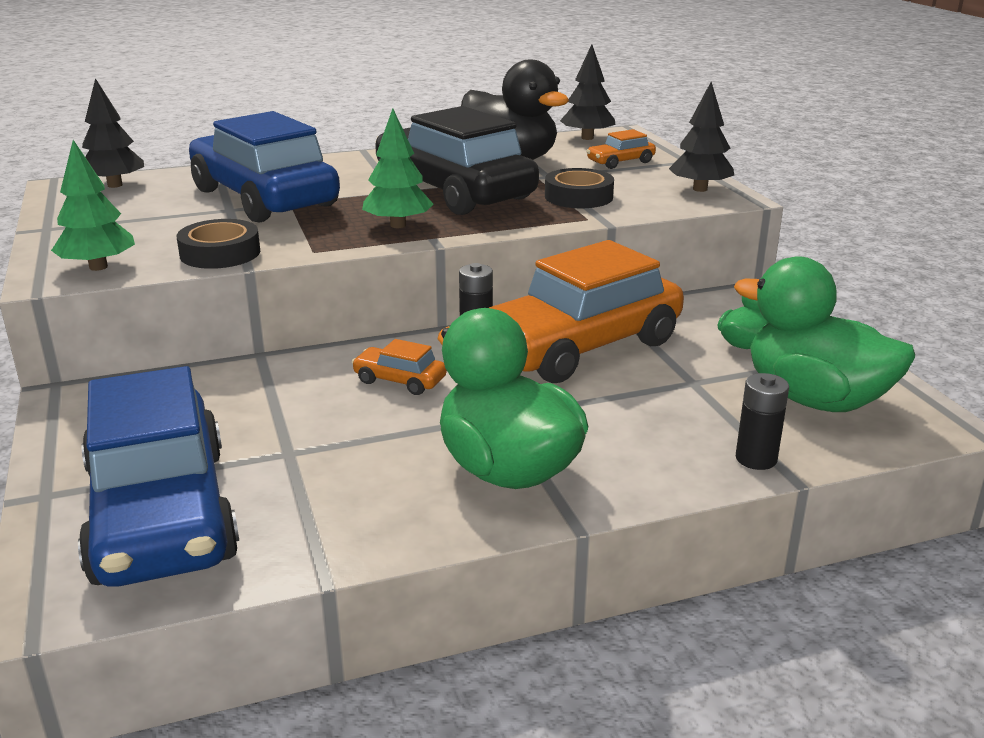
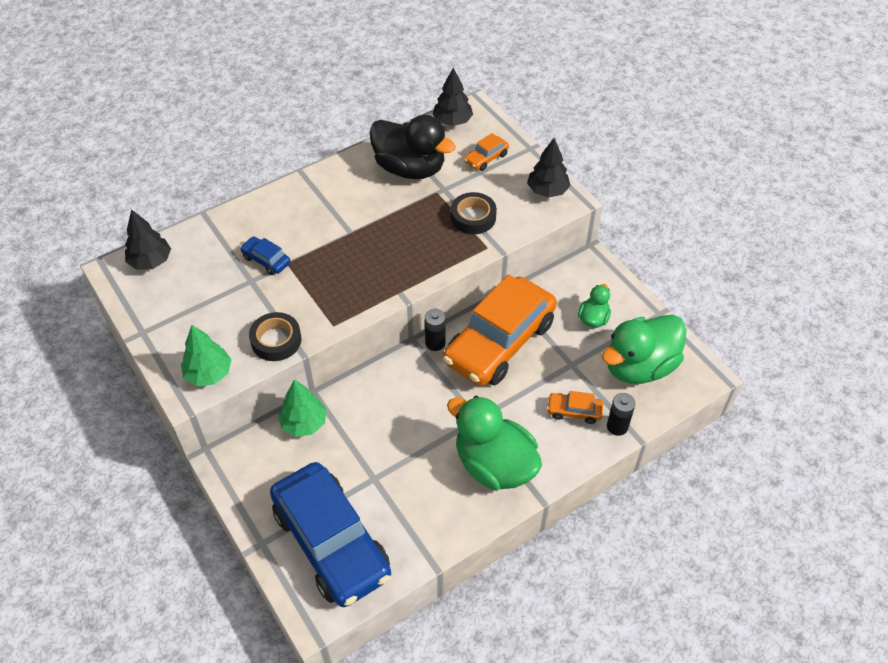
camera: 15 degrees left, 25 degrees up
blue car [189,111,340,223] -> blue car [240,236,290,275], size x0.40
orange car [352,339,447,395] -> orange car moved to [547,391,603,424]
green tree [362,108,434,228] -> green tree moved to [278,379,327,437]
black car [375,106,539,215] -> none
green duck [734,256,915,412] -> green duck turned 60 degrees counterclockwise [602,315,686,384]

